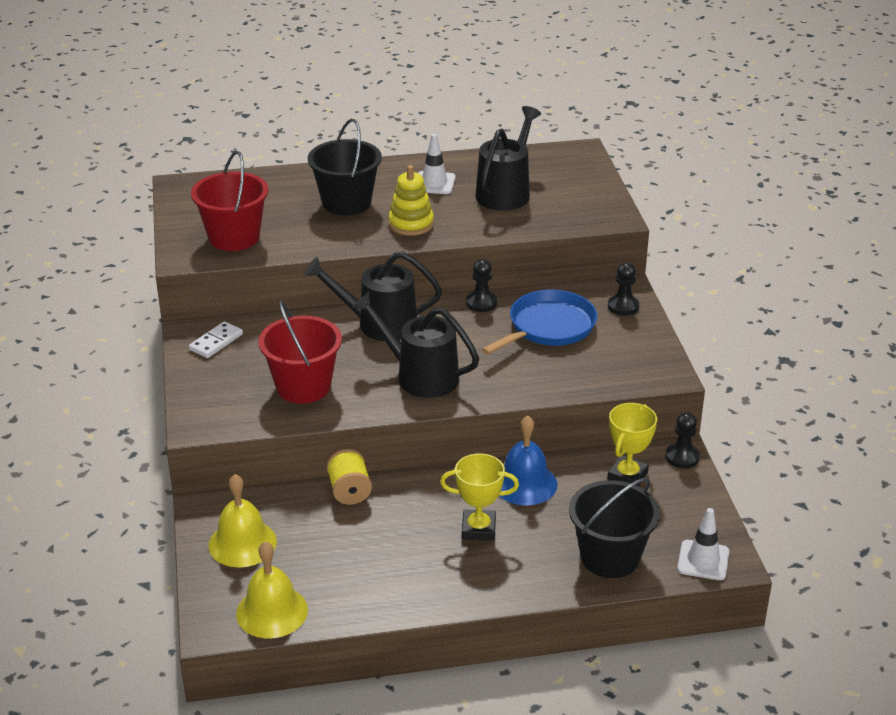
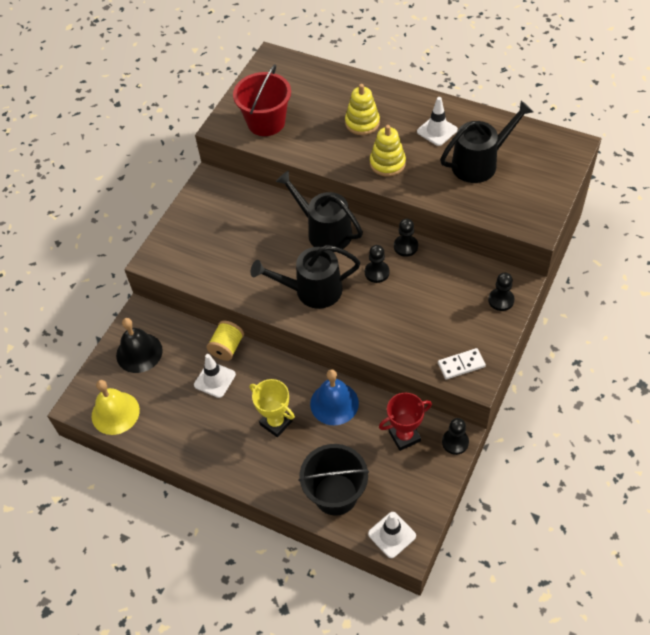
camera: 40 degrees right, 20 degrees up
white domino [189,321,243,358] -> white domino moved to [438,348,486,380]
yellow bell [209,474,277,567] -> black bell [116,318,163,373]
red bucket [258,301,342,403] -> none
black bucket [308,119,382,216] -> yellow stacking toy [345,84,380,135]
black watering can [352,292,479,398] -> black watering can turned 75 degrees counterclockwise [251,245,360,309]
blue pan [481,290,597,355] -> none
yellow trophy [608,403,657,486] -> red trophy [379,393,432,451]
none -> white traffic cone [194,354,236,398]
none -> black pawn [365,245,390,283]

